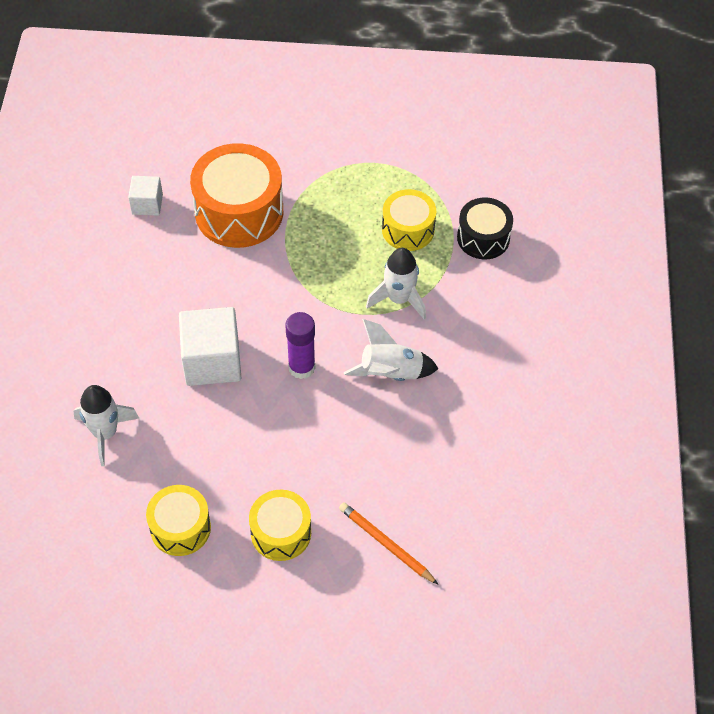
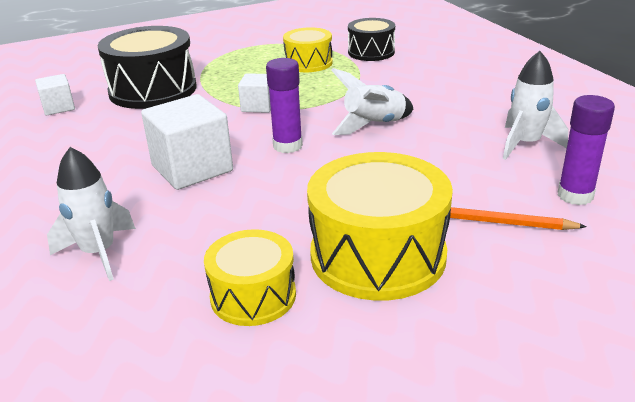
camera: 25 degrees left, 25 degrees down
orange drum [190,143,283,248] -> black drum [98,26,197,109]
yellow drum [249,490,311,561] -> yellow drum [307,152,453,301], size x1.69
white rocket [366,248,426,320] -> white rocket moved to [503,51,568,160]
none -> white cube [238,73,271,113]
none -> purple glue stick [557,95,615,205]

